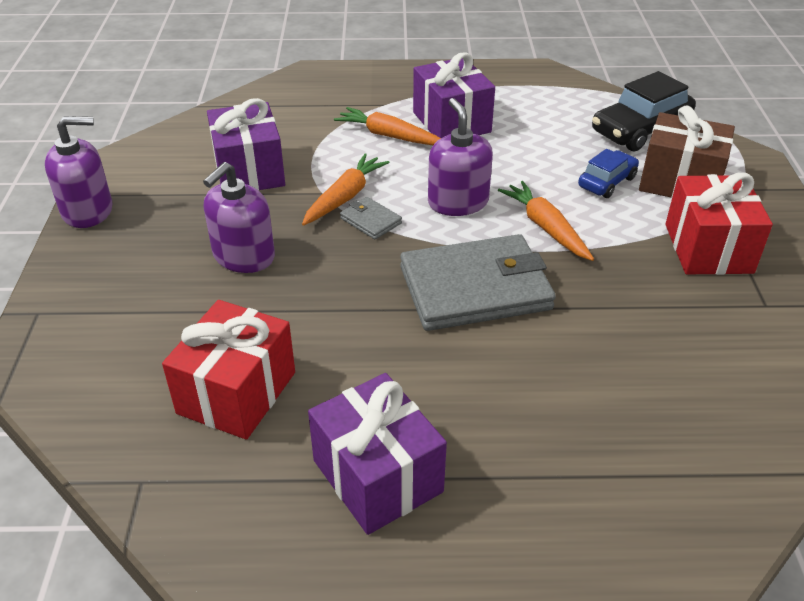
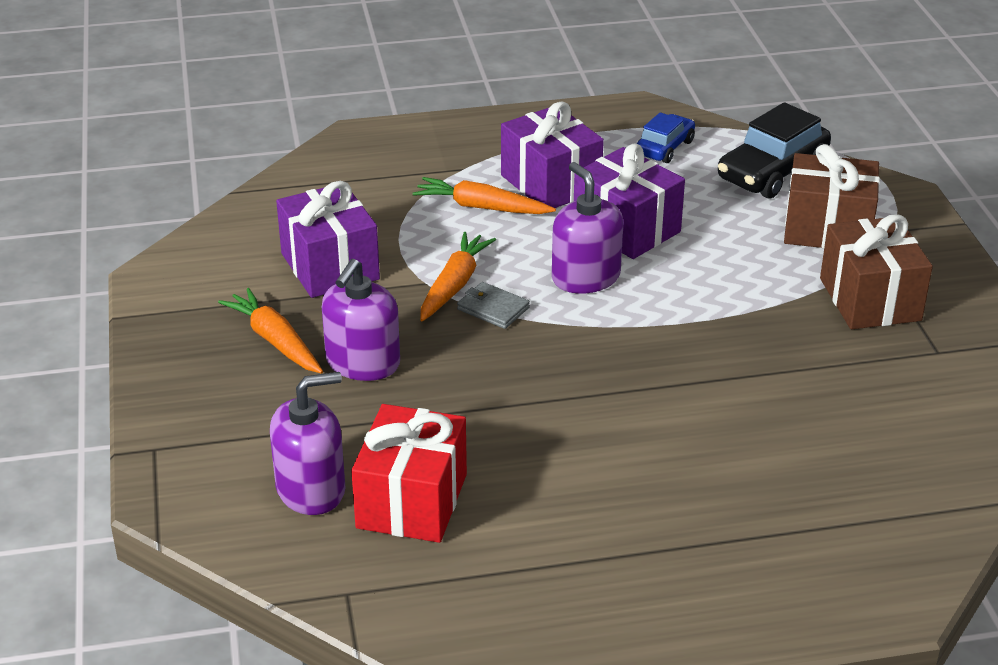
camera: 10 degrees left, 5 degrees down
purple soap dispenser [45,116,112,228] -> purple soap dispenser moved to [270,372,345,515]
purple gift [308,373,447,535] -> purple gift moved to [574,144,685,259]
grey wallet [400,234,556,331] -> none
orange carrot [498,181,594,261] -> orange carrot moved to [218,288,323,374]
blue car [578,149,639,198] -> blue car moved to [637,112,695,163]
red gift [665,173,773,275] -> brown gift [820,214,933,329]

